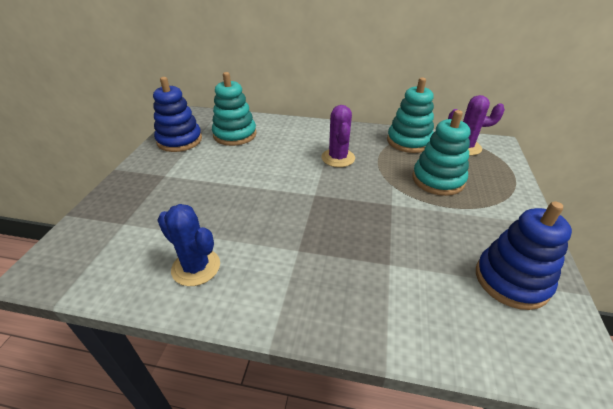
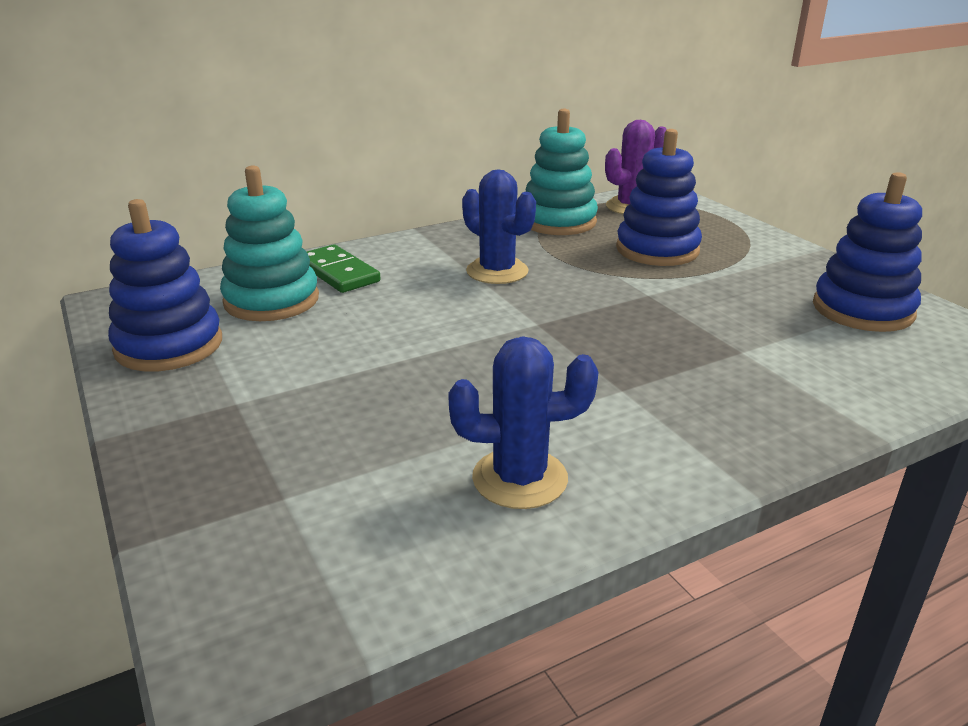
camera: 40 degrees left, 10 degrees down
purple cactus [322,105,355,167] -> blue cactus [462,169,536,284]
turquoise stacking toy [412,110,470,196] -> blue stacking toy [616,129,702,266]
none -> green domino [307,244,380,293]

